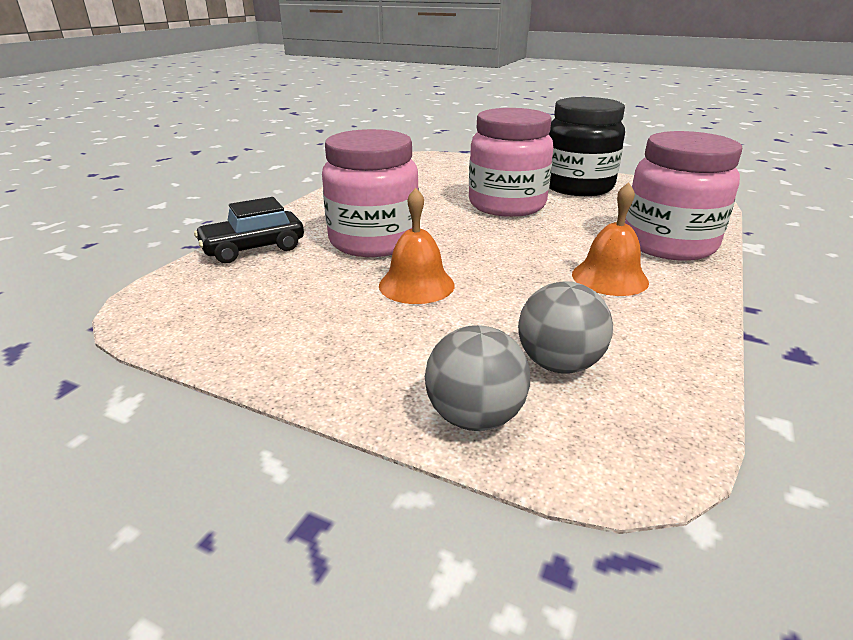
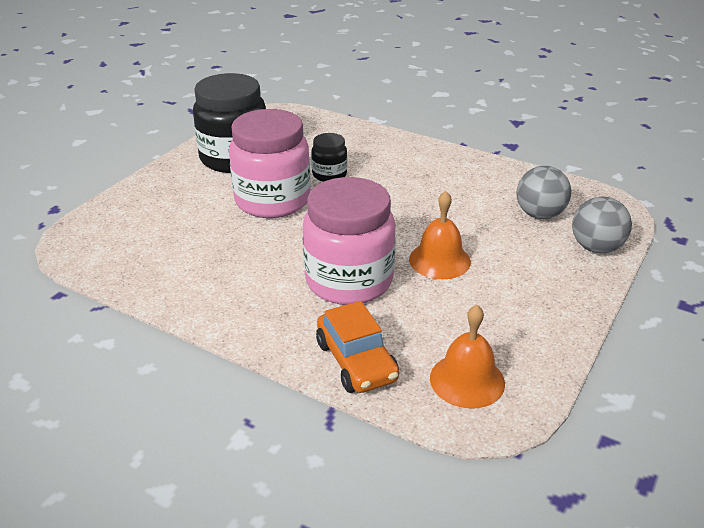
camera: 85 degrees left, 5 degrees up
black car [194,197,304,263] -> orange car [316,301,399,393]
orange bell [572,182,649,296] -> orange bell moved to [430,305,505,409]
pink jar [625,131,742,261] -> none
none -> black jar [311,133,347,182]

